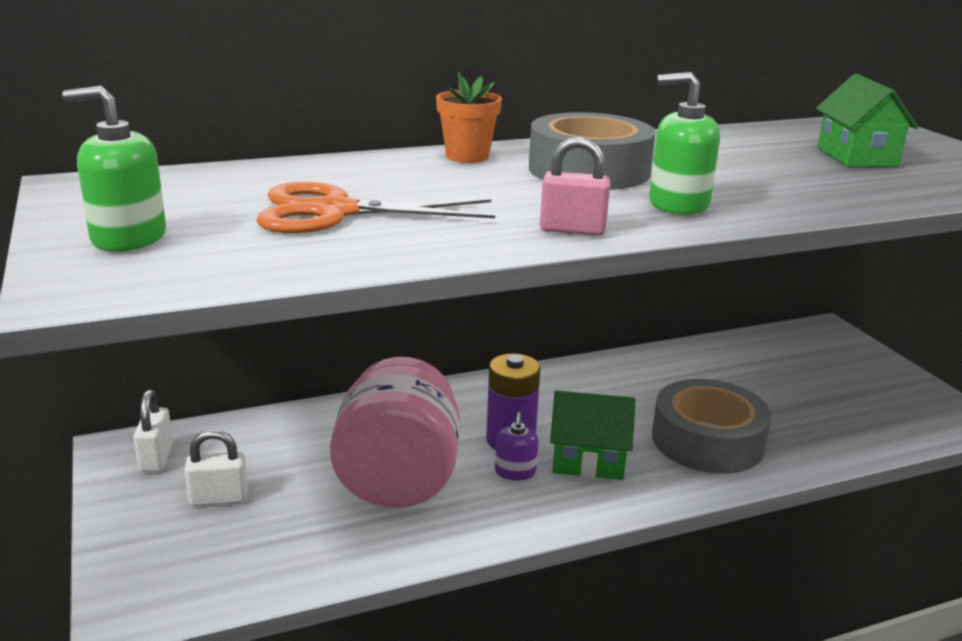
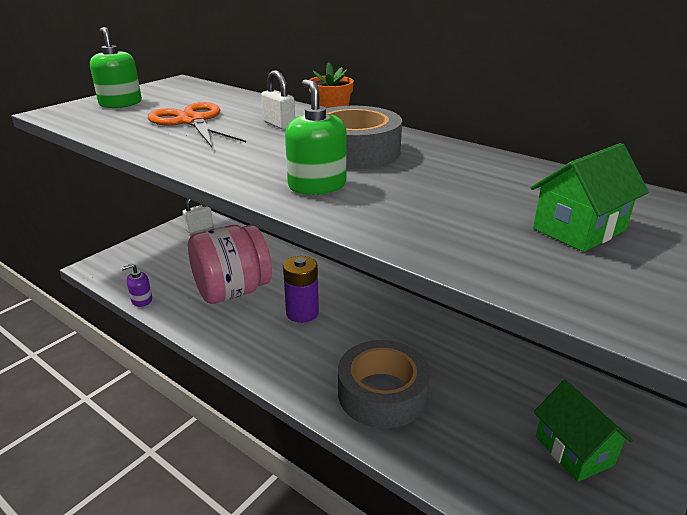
camera: 60 degrees right, 5 degrees up
white padlock [184,429,248,506] -> white padlock moved to [261,70,295,130]
purple soap dispenser [495,413,539,481] -> purple soap dispenser moved to [121,264,152,307]
pink padlock [540,137,611,236] -> none
green house [550,391,636,480] -> green house moved to [534,380,633,482]

